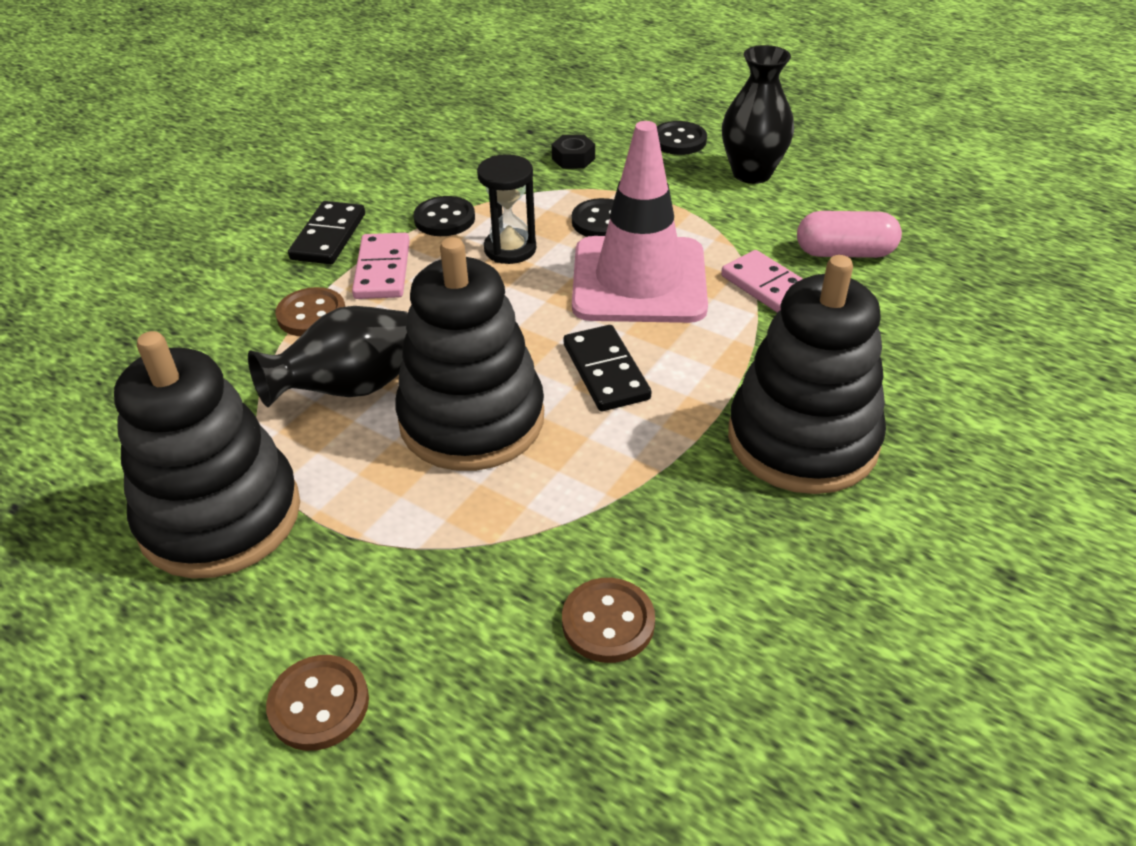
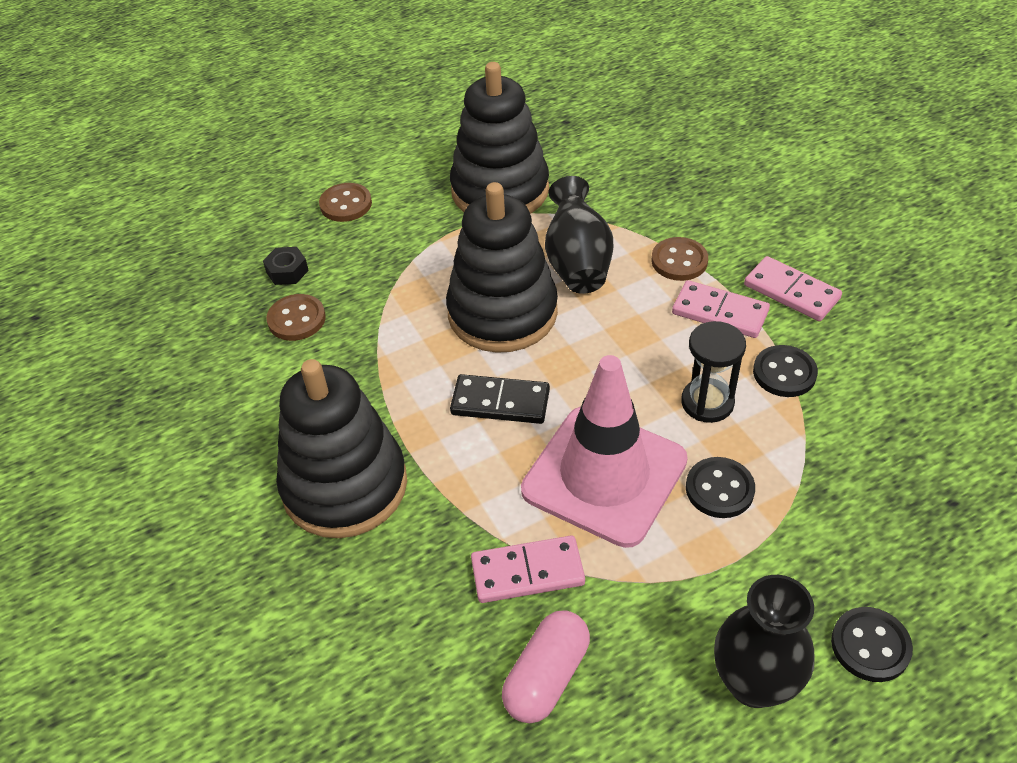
camera: 120 degrees right, 5 degrees up
black domino [288,201,365,264] -> pink domino [744,256,842,321]
black nut [551,135,595,169] -> black nut moved to [263,247,309,285]

